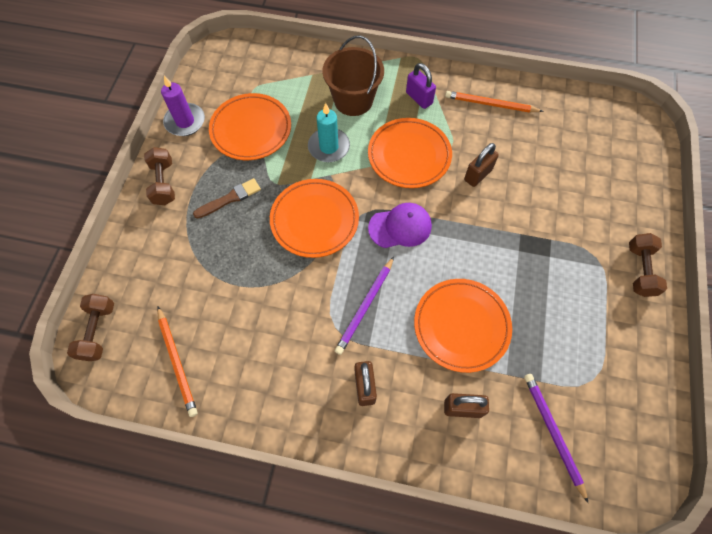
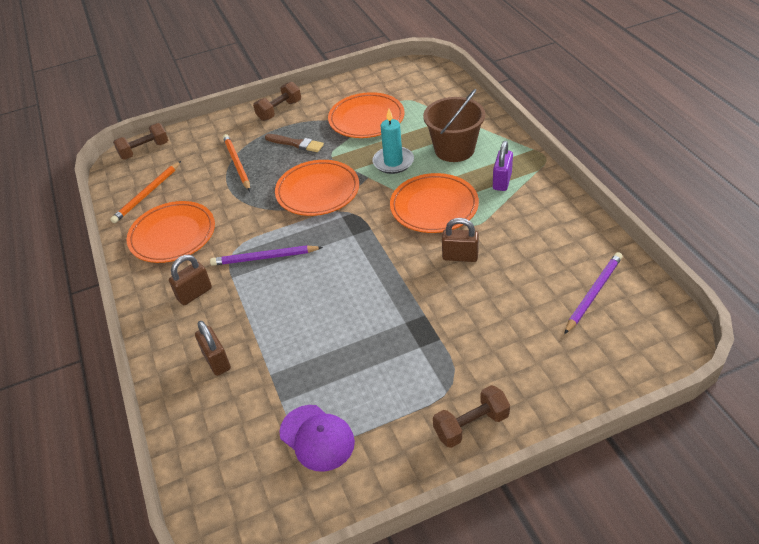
camera: 60 degrees right, 20 degrees down
purple candle [161,76,205,136] -> none
purple cap [368,203,432,248] -> purple cap moved to [279,405,355,472]
orange plate [414,279,512,373] -> orange plate moved to [127,201,215,263]
orange pencil [445,91,544,112] -> orange pencil moved to [223,134,250,191]
purple pencil [524,374,588,503] -> purple pencil moved to [564,252,623,334]

